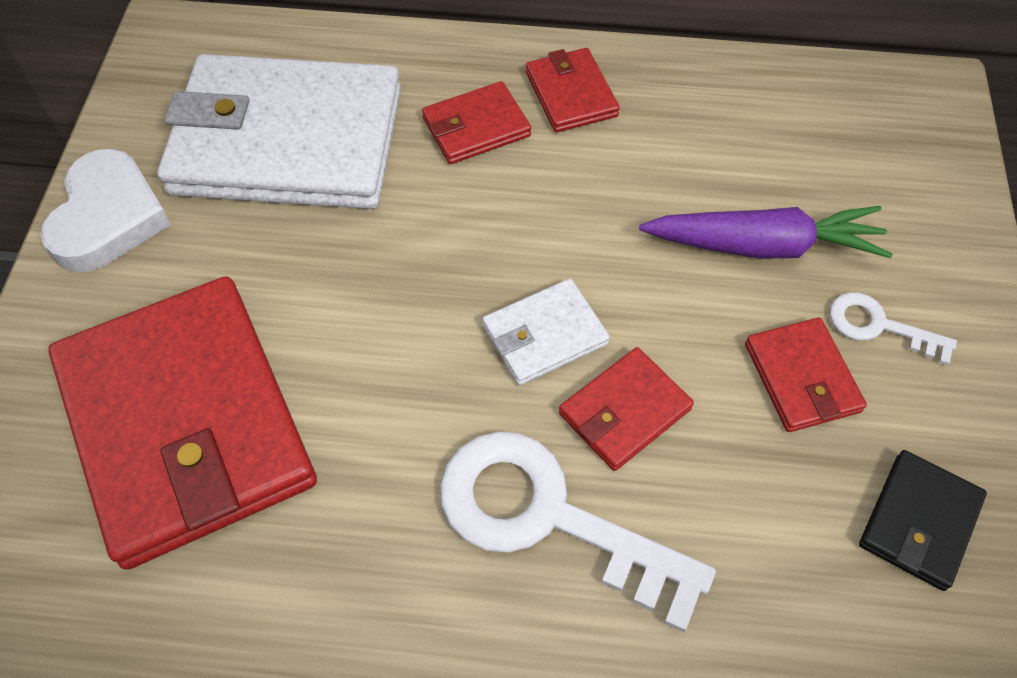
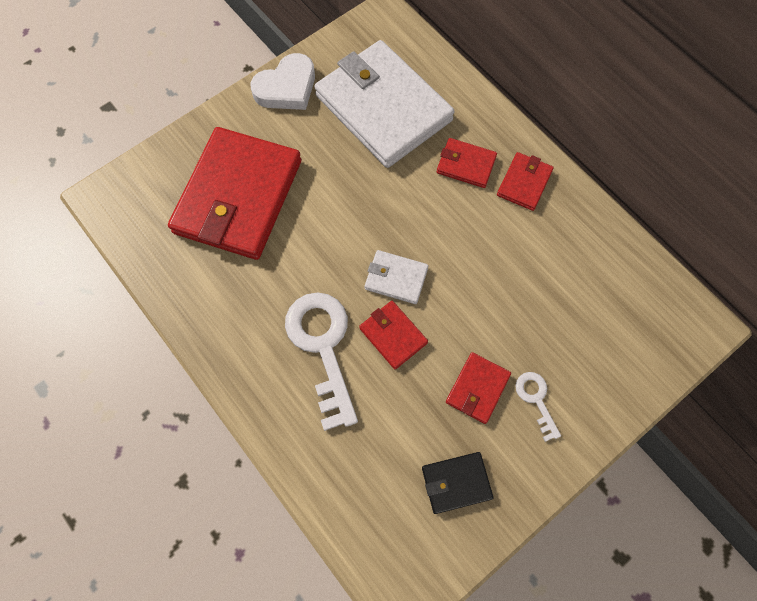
camera: 45 degrees right, 10 degrees up
red wallet [559,347,694,471] -> red wallet turned 45 degrees clockwise [359,301,428,369]
purple carrot [639,206,893,259] -> none

